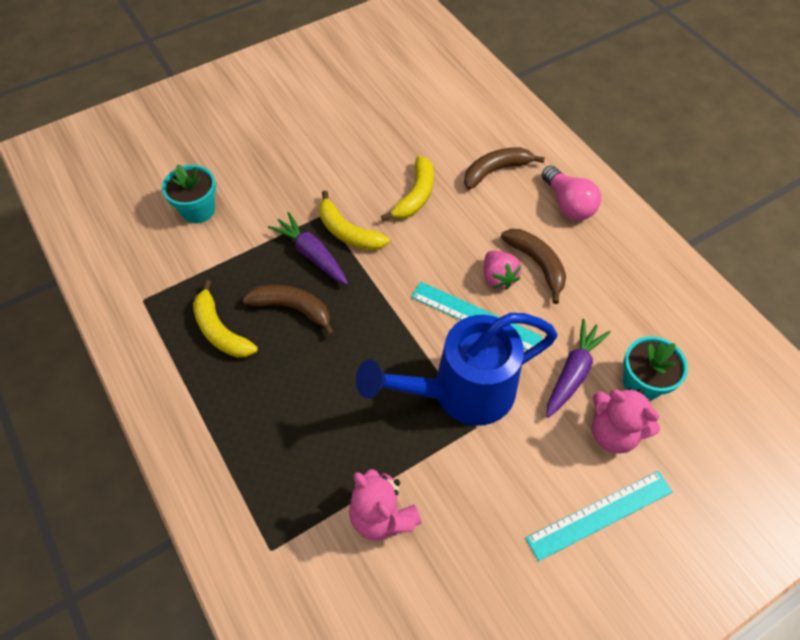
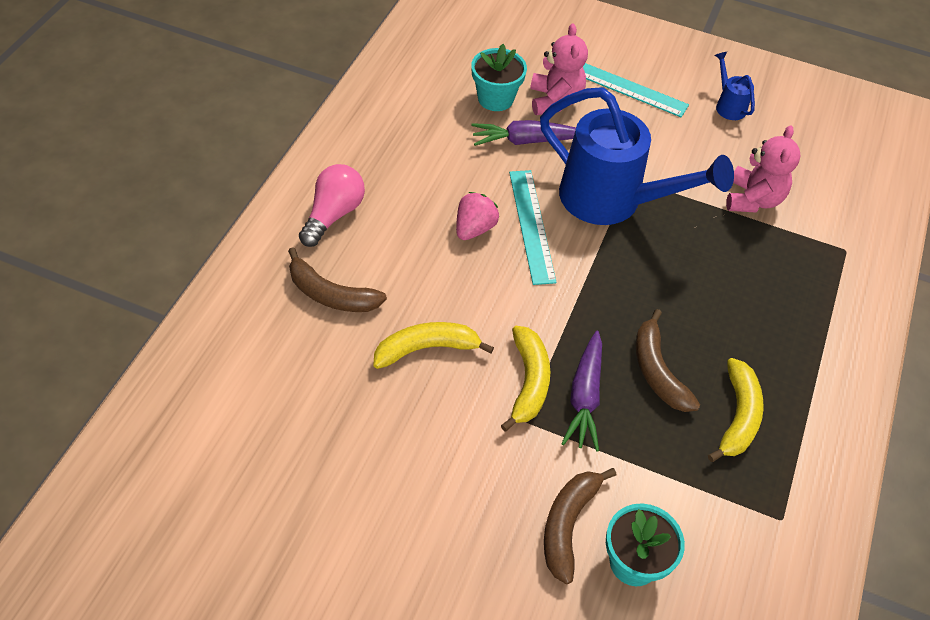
camera: 130 degrees left, 5 degrees down
brown banana [501,229,566,304] -> brown banana moved to [544,468,616,584]
none -> blue watering can [715,52,755,120]

